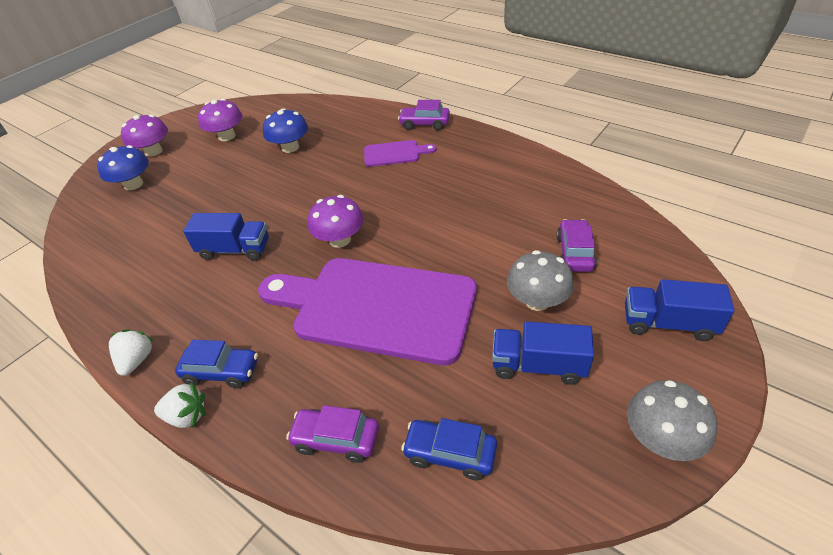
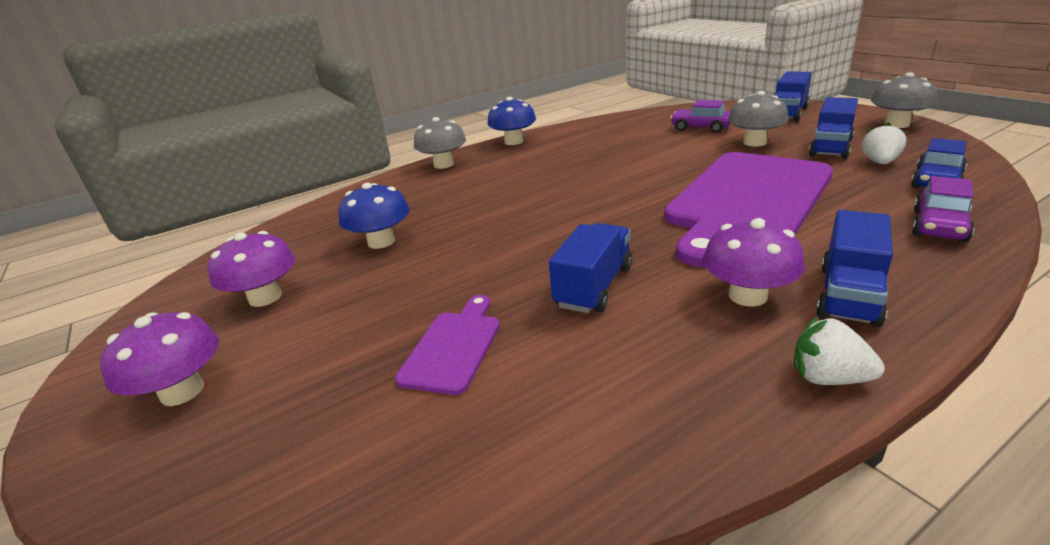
camera: 70 degrees left, 15 degrees down
blue mushroom [97,145,149,190] -> blue mushroom moved to [487,97,536,145]
white strawberry [154,382,205,428] -> white strawberry moved to [862,122,906,164]
blue car [175,340,258,388] -> blue truck [816,210,893,327]
purple mushroom [308,195,364,248] -> purple mushroom moved to [703,218,805,307]
purple cutting board [364,140,436,167] -> purple cutting board moved to [395,295,500,395]
purple car [398,100,450,130] -> grey mushroom [414,117,466,169]

